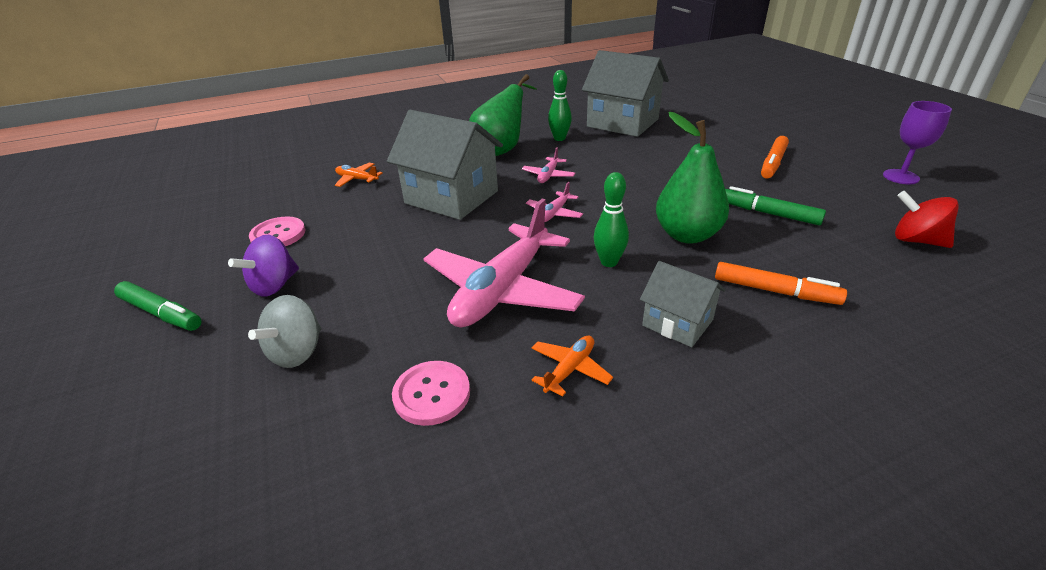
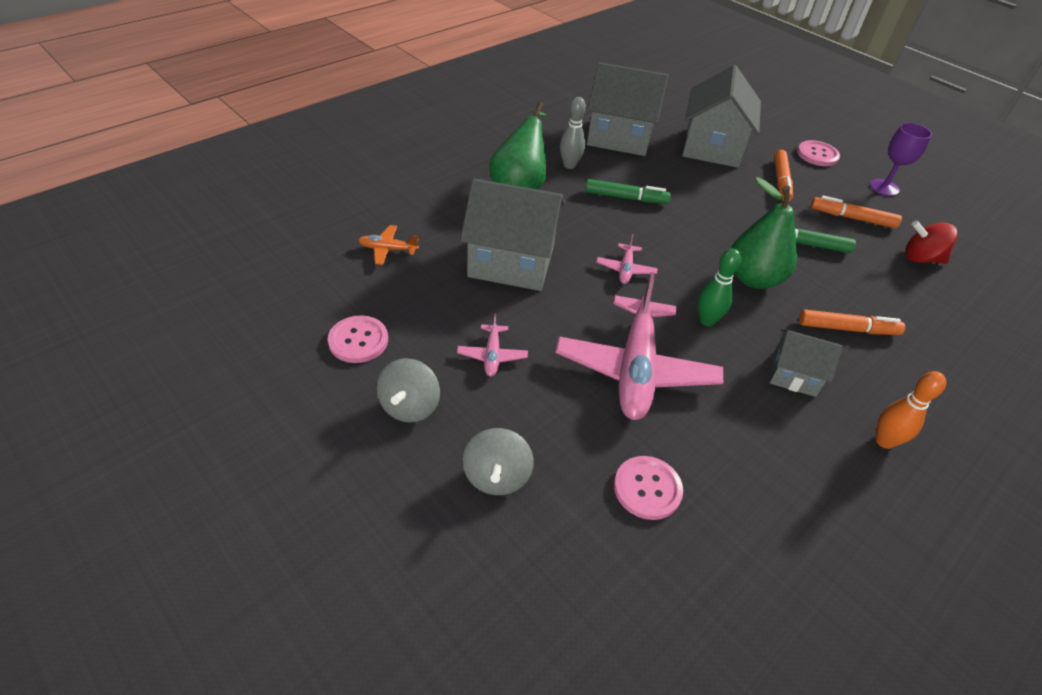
camera: 25 degrees left, 10 degrees up
green marker [114,281,202,331] -> green marker moved to [585,179,671,204]
purple spinning top [228,235,299,297] -> grey spinning top [376,358,440,423]
pink plane [522,147,576,183] -> pink plane moved to [457,313,528,377]
orange plane [532,335,613,397] -> none
green bowling pin [548,70,572,141] -> grey bowling pin [560,97,586,169]
none -> grey house [682,65,761,168]
none -> pink button [797,140,840,166]
none -> orange marker [811,195,902,228]
none -> orange bowling pin [875,371,946,449]

